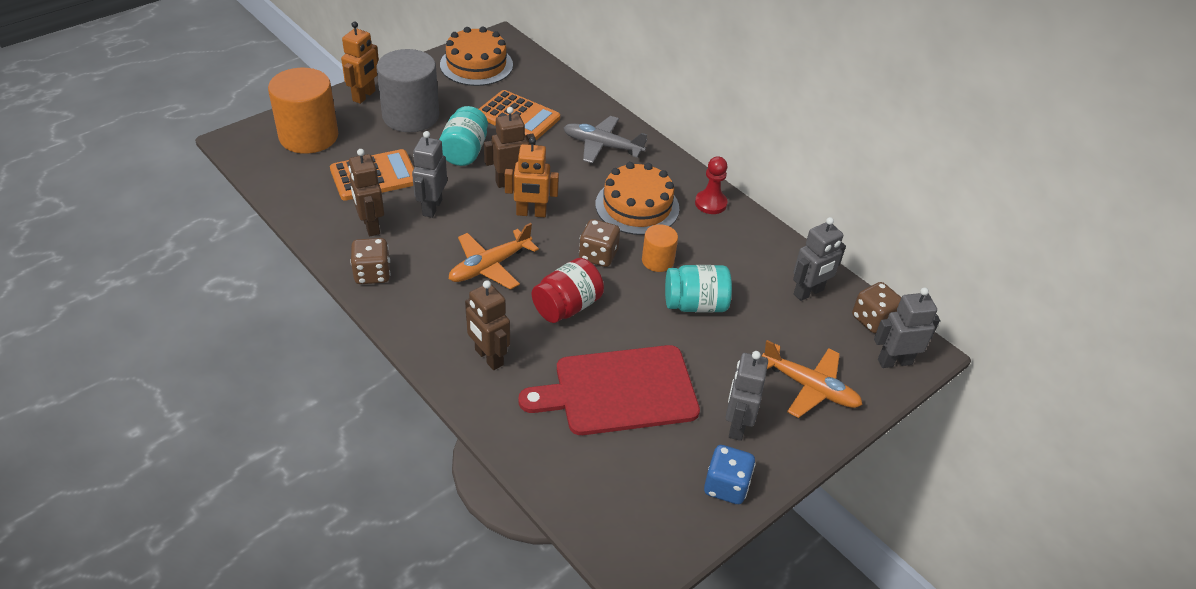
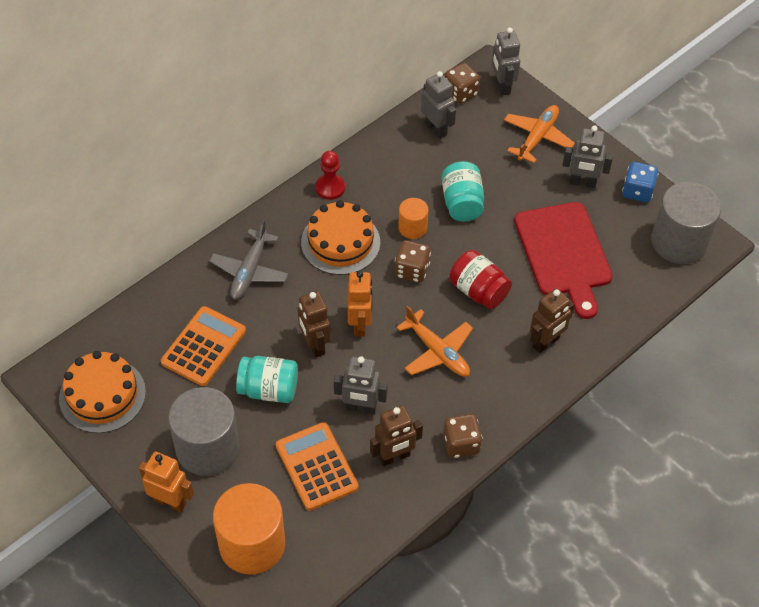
camera: 90 degrees left, 10 degrees up
none -> grey cylinder [651,182,721,264]

